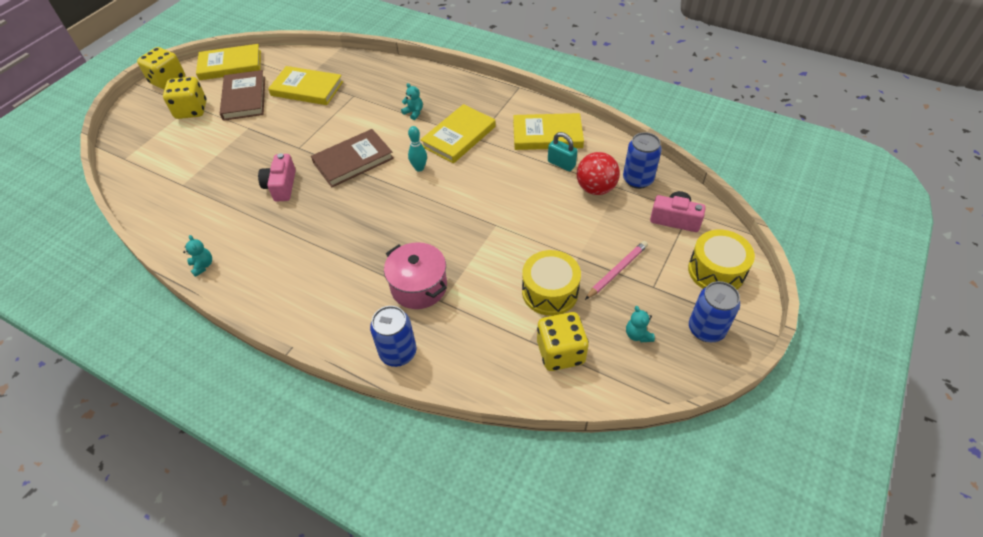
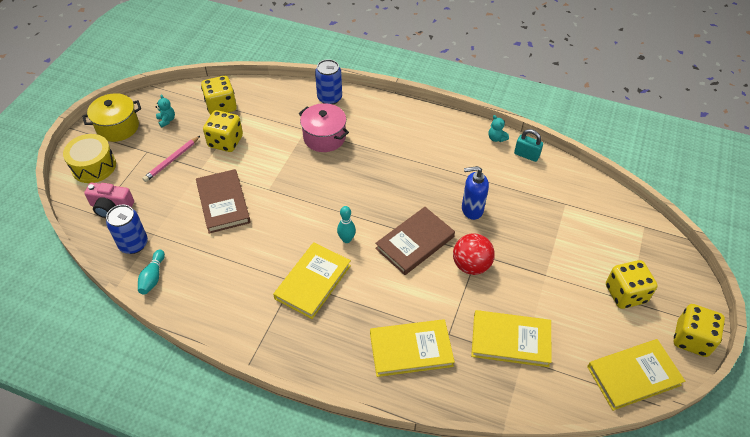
camera: 170 degrees right, 0 degrees up
brown book [220,70,265,121] -> brown book moved to [196,169,251,234]
pink camera [258,153,296,202] -> blue soap dispenser [462,166,489,220]
turquoise teddy bear [401,83,423,120] -> none
yellow book [513,113,584,150] -> yellow book moved to [370,319,455,377]
yellow drum [522,250,581,316] -> yellow dice [203,110,243,152]
turquoise padlock [548,132,578,171] -> turquoise padlock moved to [514,129,543,162]
red ball [577,152,620,195] -> red ball moved to [453,234,495,275]
blue can [689,281,740,342] -> yellow pot [82,93,141,142]
none -> turquoise bowling pin [138,249,165,295]

